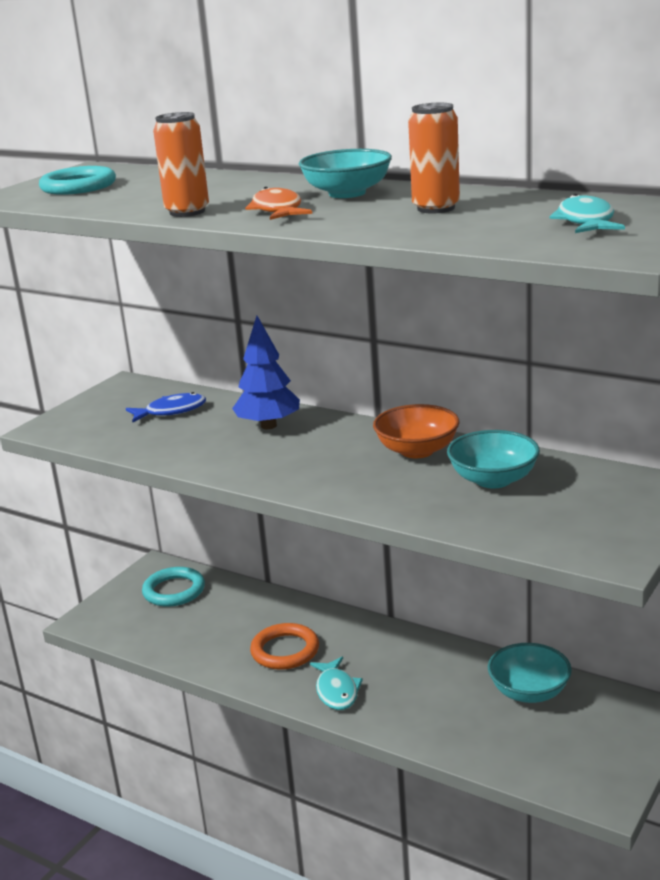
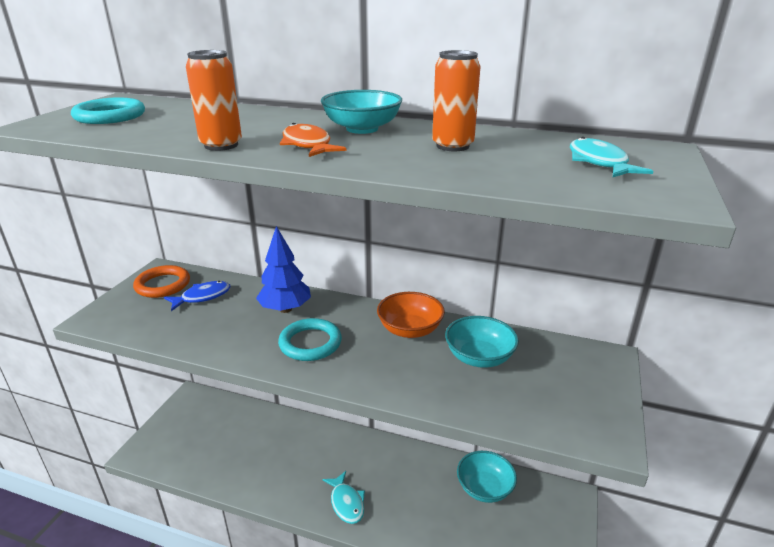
camera: 15 degrees left, 5 degrees up
turquoise ring [142,567,205,607] -> turquoise ring moved to [278,318,342,361]
orange ring [250,623,319,670] -> orange ring moved to [133,265,190,298]

